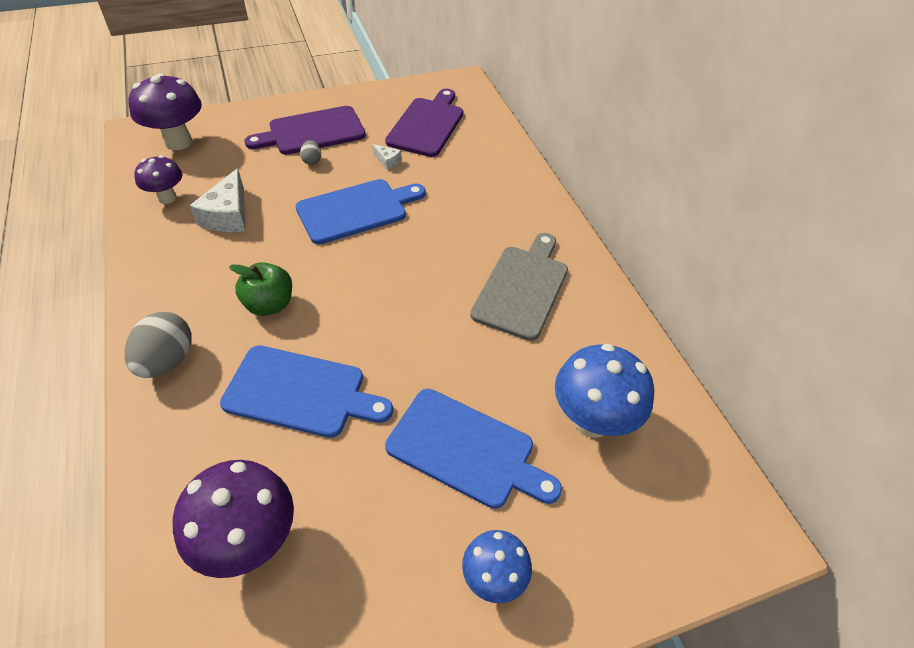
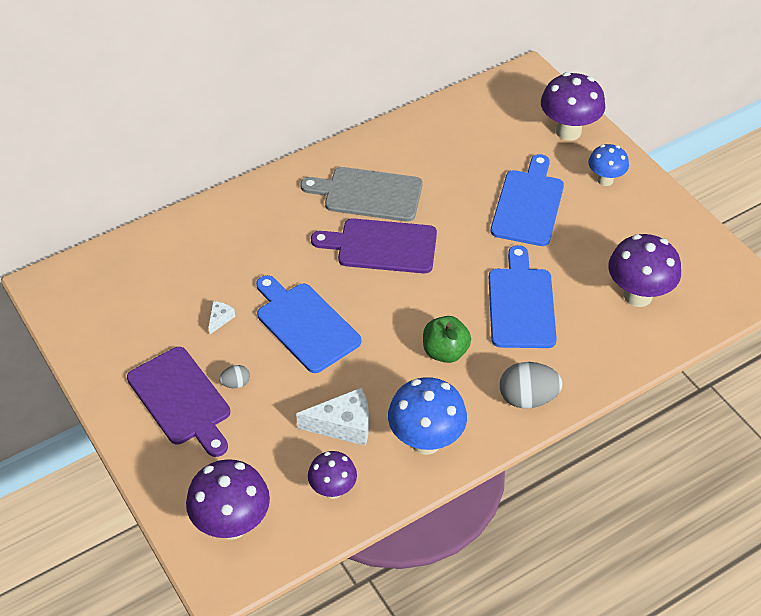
camera: 100 degrees left, 0 degrees up
purple cutting board [385,89,463,157] -> purple cutting board moved to [311,218,437,273]
blue mushroom [555,343,654,438] -> blue mushroom moved to [388,377,467,455]
none -> purple mushroom [541,72,605,141]

